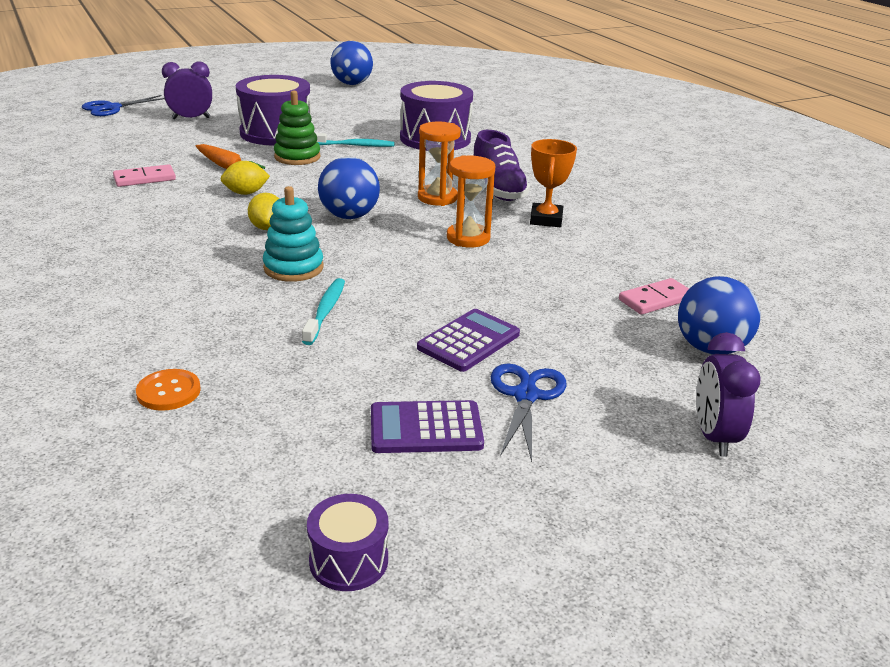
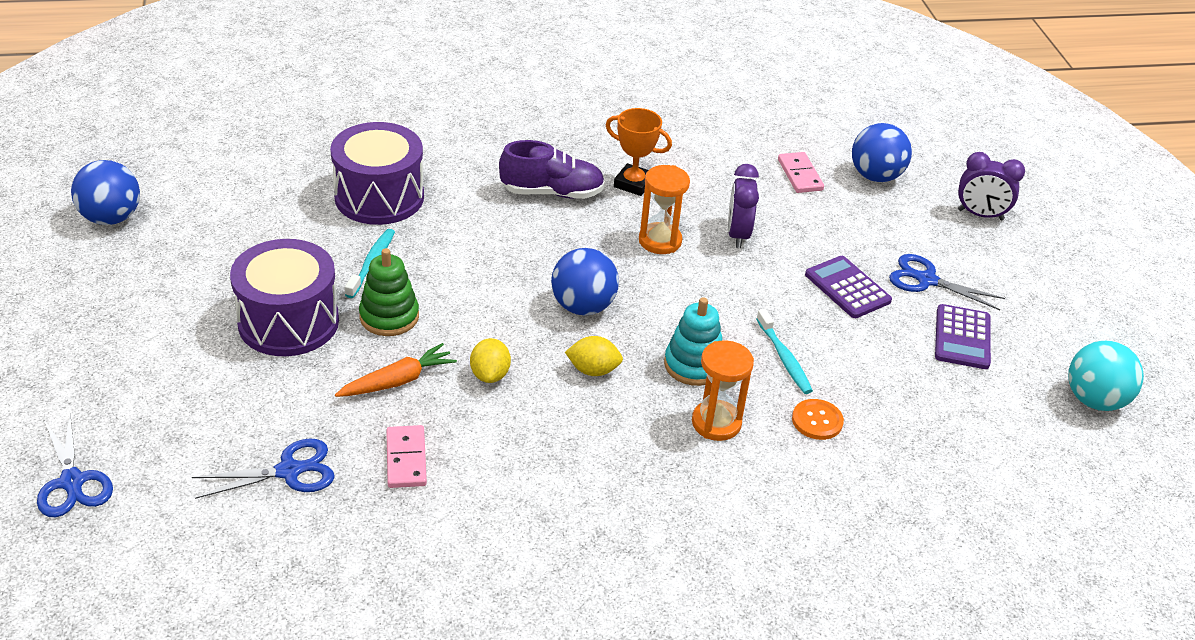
camera: 75 degrees left, 10 degrees up
orange button [136,369,201,411] -> orange button moved to [792,399,844,440]
purple clock [162,62,212,119] -> purple clock moved to [728,164,759,248]
turquoise toothbrush [302,278,345,345] -> turquoise toothbrush turned 135 degrees counterclockwise [756,309,813,394]
purple drum [307,494,388,591] -> turquoise ball [1068,341,1144,411]
orange hourglass [418,121,461,206] -> orange hourglass moved to [692,340,754,441]
none -> blue scissors [192,438,335,499]

